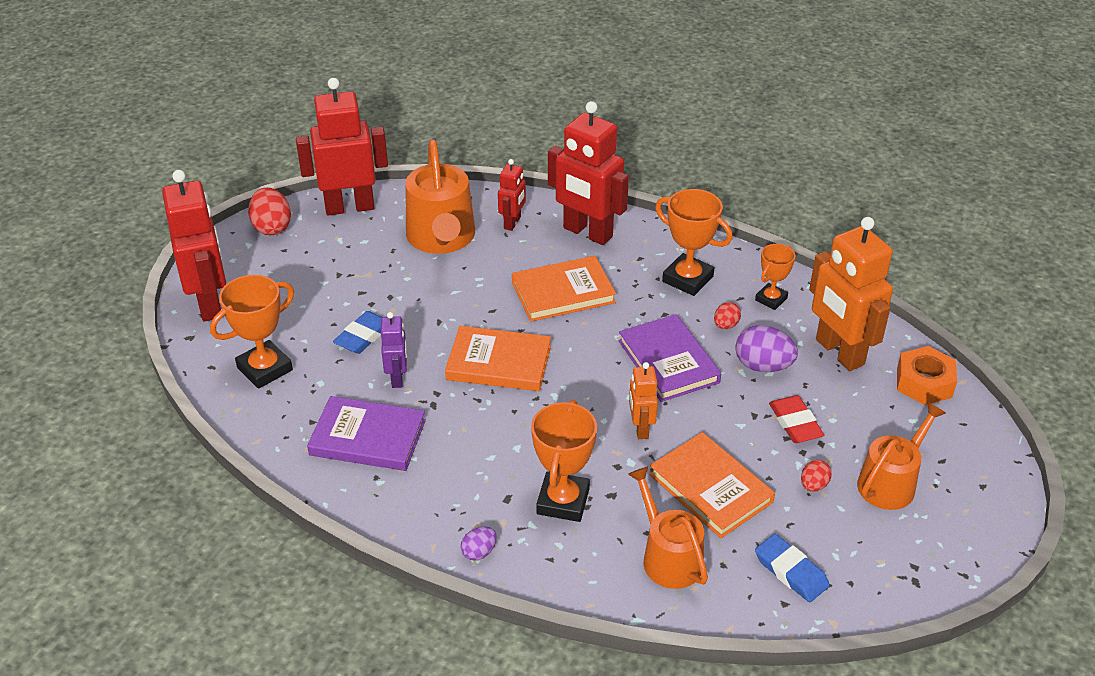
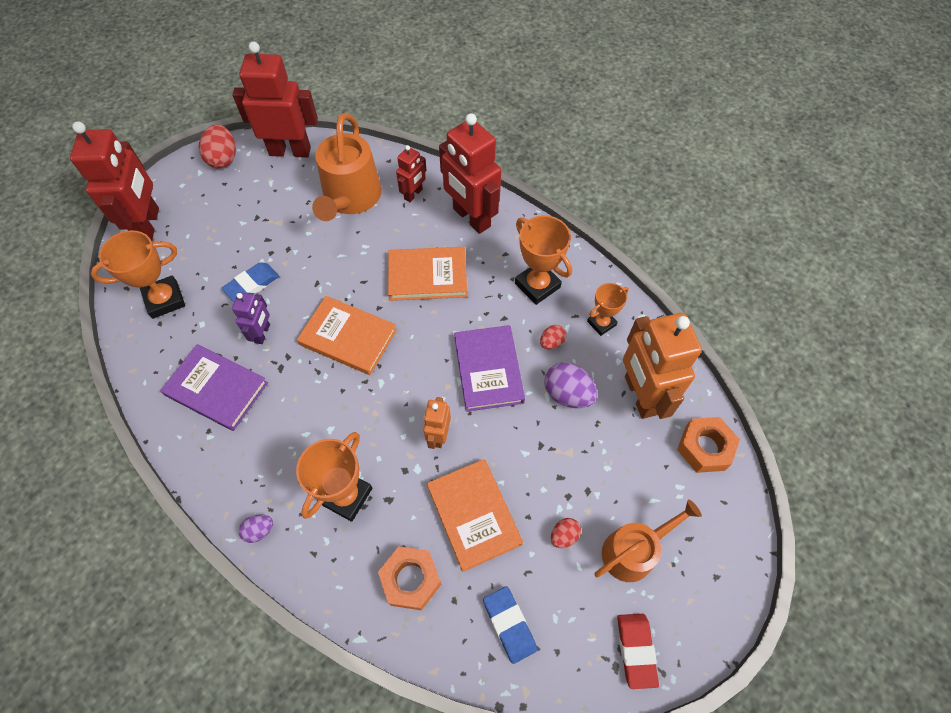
camera: 15 degrees right, 20 degrees up
orange watering can [628,466,708,589] -> orange nut [378,546,441,610]
red eraser [769,395,824,443] -> red eraser moved to [617,614,659,689]

